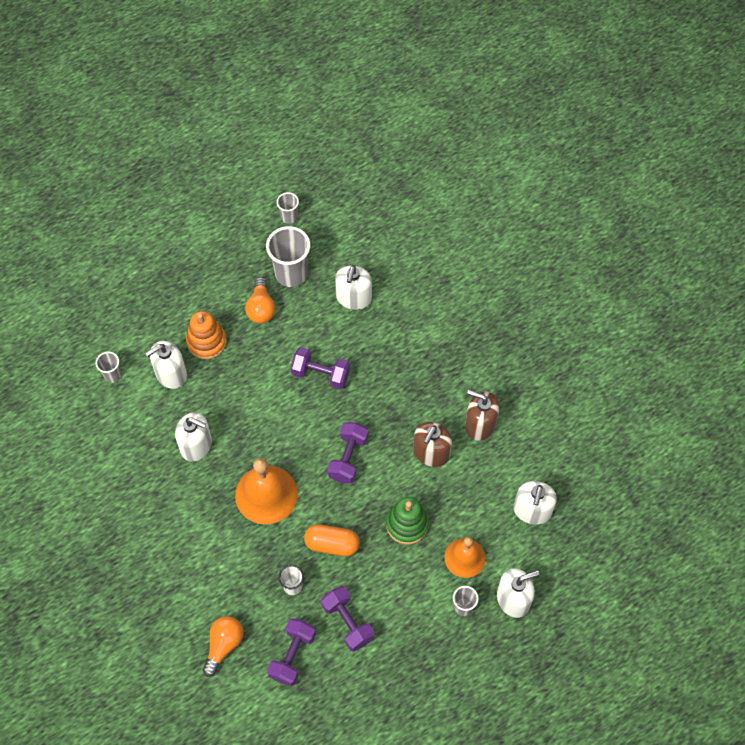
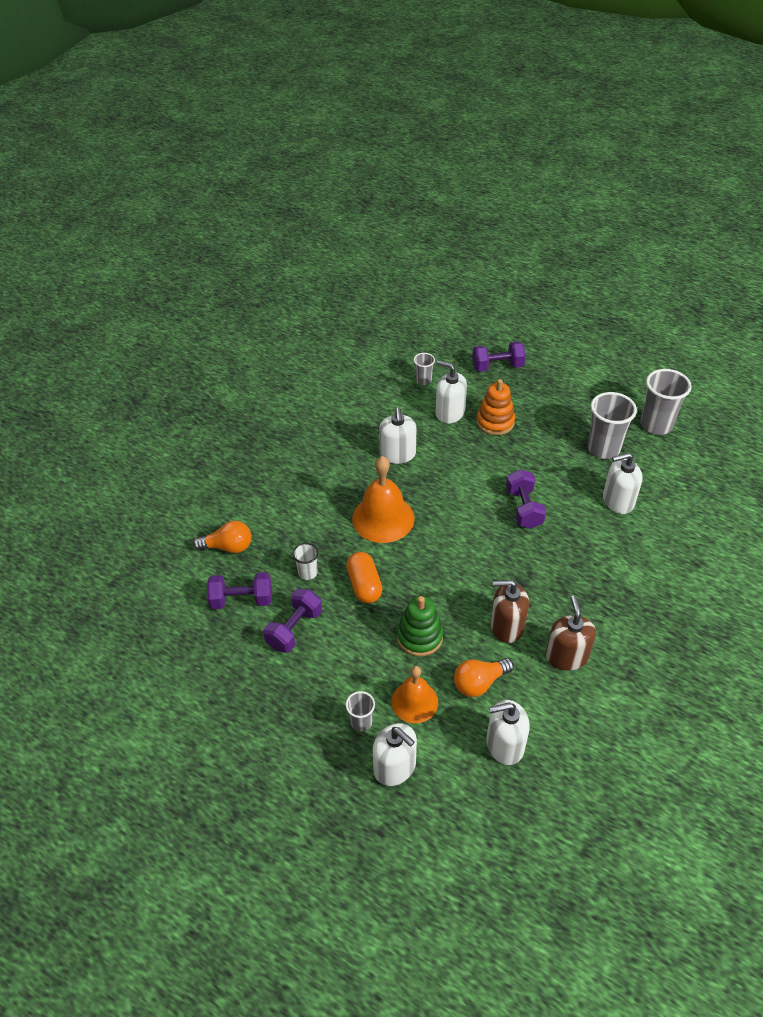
camera: 65 degrees right, 15 degrees down
orange light bulb [245,277,275,323] -> orange light bulb moved to [454,658,514,697]
grey cup [277,192,299,224] -> grey cup [641,369,692,435], size x1.92
purple dumbbell [327,422,368,483] -> purple dumbbell moved to [472,341,526,372]

